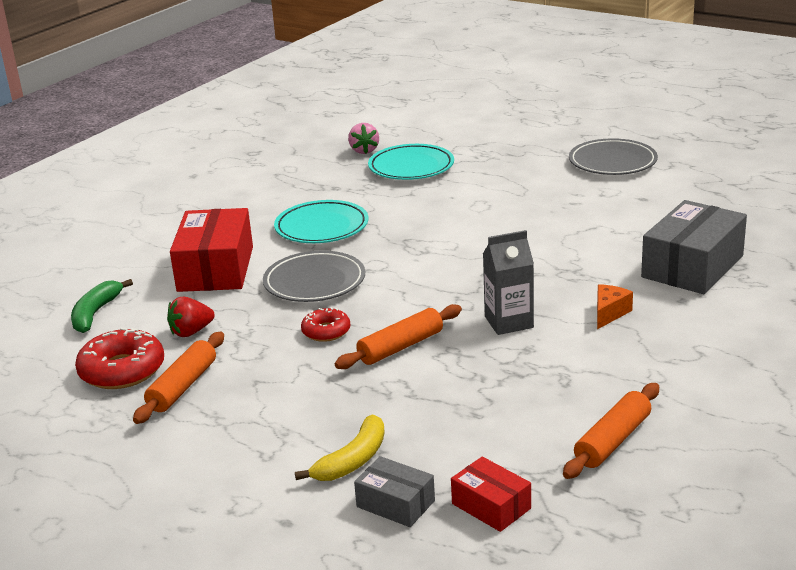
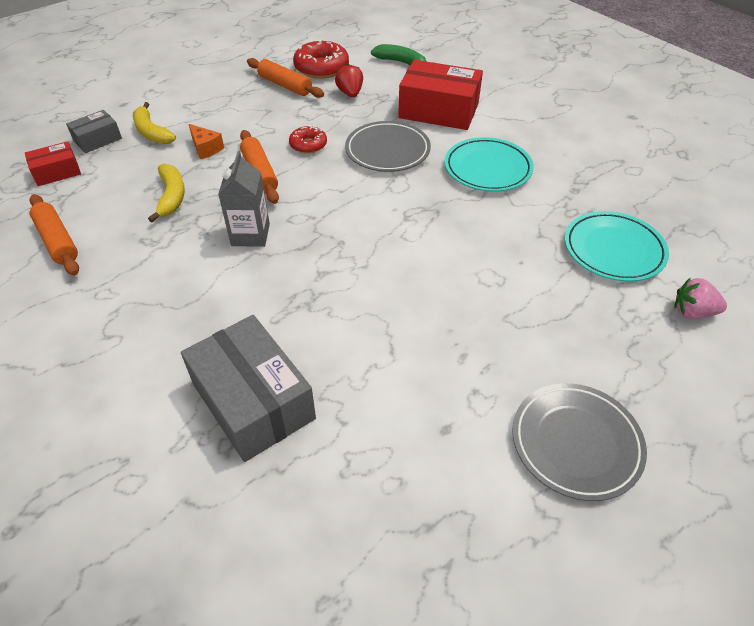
camera: 105 degrees right, 20 degrees up
pink strawberry [348,123,379,154] -> pink strawberry moved to [674,278,727,319]
orange cheese [597,284,633,329] -> orange cheese moved to [189,124,224,159]
none -> yellow banana [148,164,185,222]

